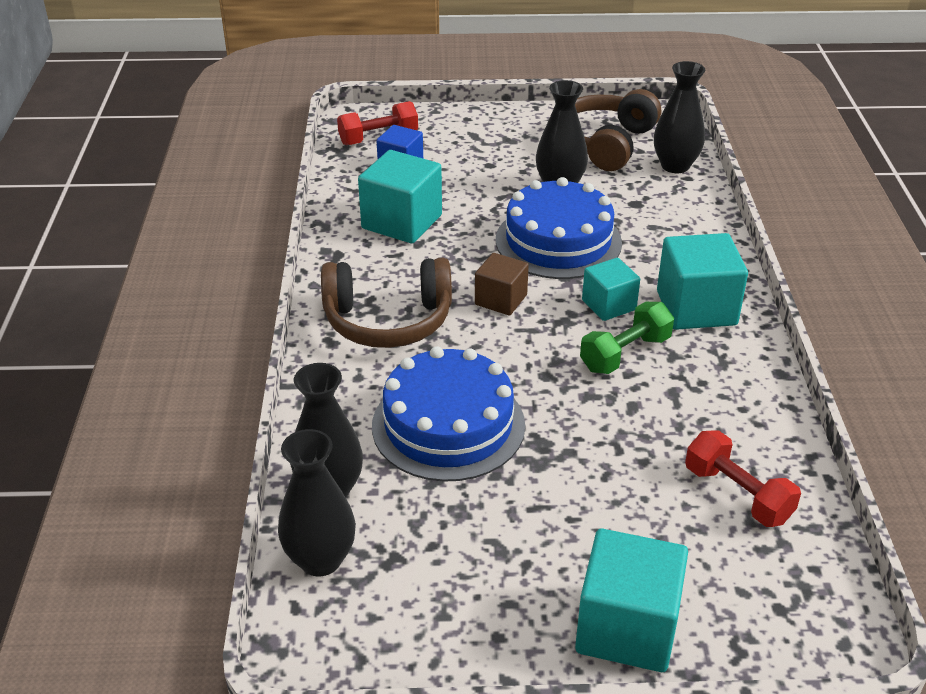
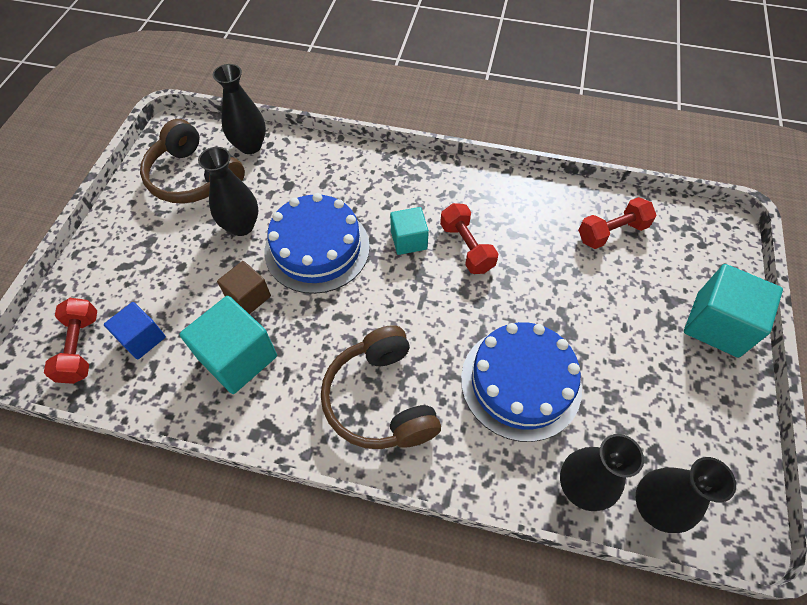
camera: 75 degrees left, 20 degrees up
brown headphones [321,258,452,348] -> brown headphones turned 150 degrees clockwise [321,325,441,449]
brown cube [475,253,529,315] -> brown cube moved to [217,261,271,314]
green dumbbell [580,302,674,374] -> red dumbbell [440,203,498,274]
turquoise cube [657,233,748,330] -> none

